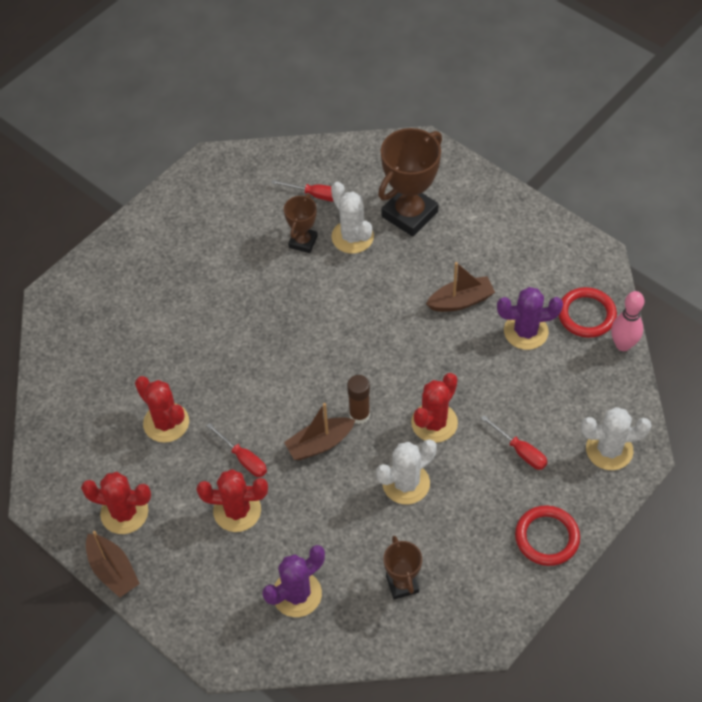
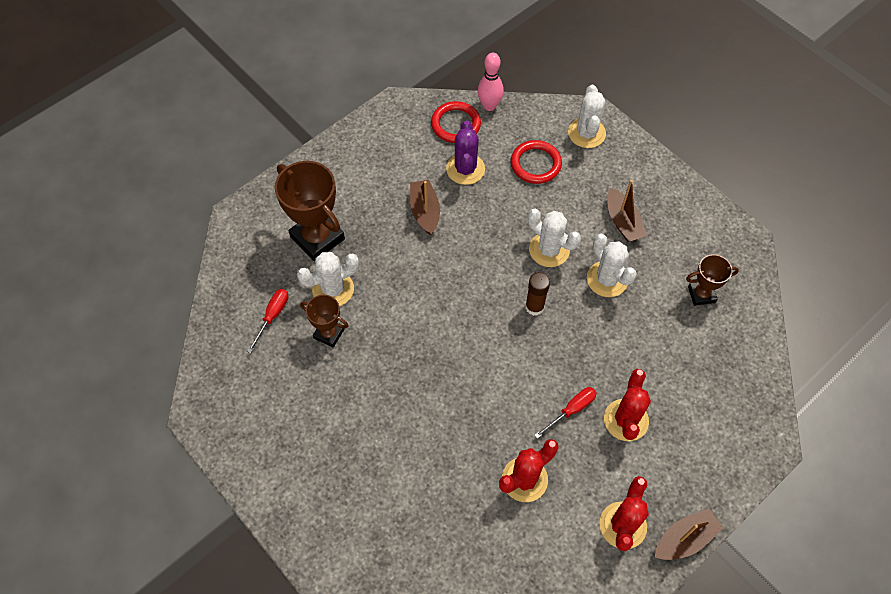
camera: 85 degrees left, 5 degrees up
purple cactus [263,545,325,617] -> none
brown boat [284,403,355,460] -> brown boat moved to [607,180,647,242]
red cactus [411,373,458,443] -> white cactus [528,209,581,267]
red screwdriver [481,415,548,470] -> none
red ring [515,505,580,566] -> red ring moved to [511,140,562,184]

